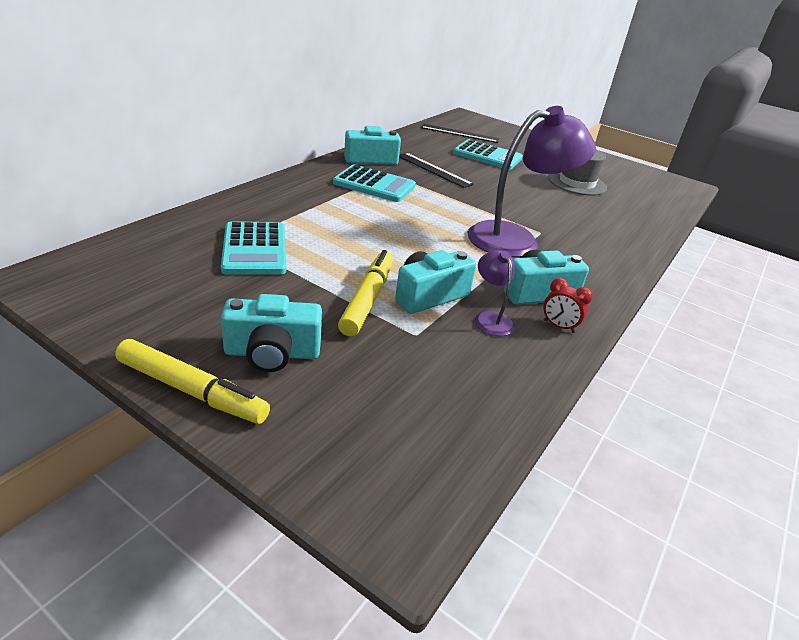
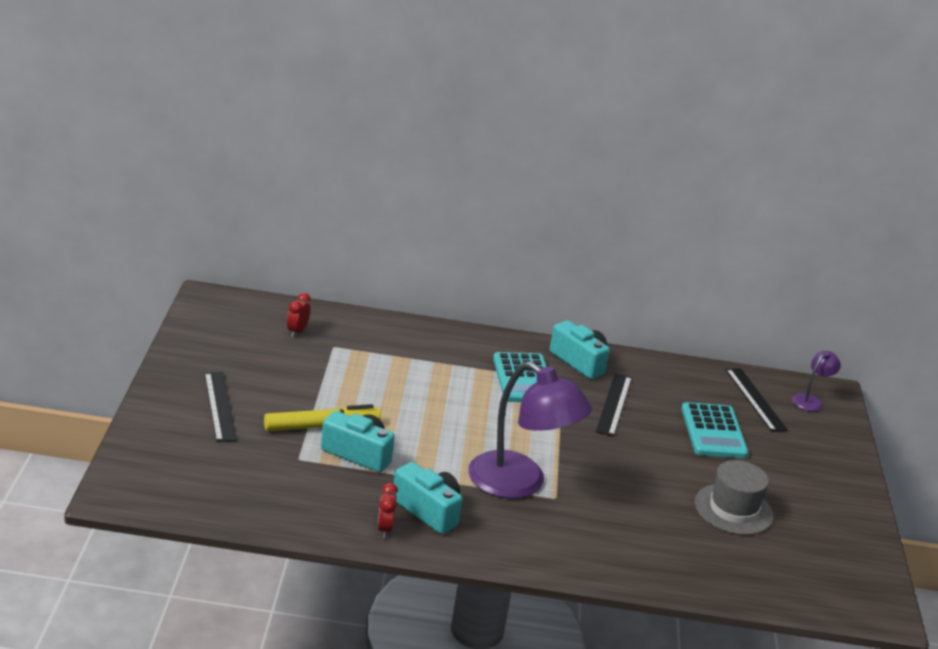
camera: 60 degrees right, 5 degrees down
yellow marker [115,339,270,424] -> none
turquoise calculator [221,221,286,275] -> none
turquoise camera [221,294,322,372] -> black ruler [204,372,237,442]
purple lamp [475,250,515,336] -> purple lamp moved to [792,351,841,412]
none -> red clock [287,293,311,337]

